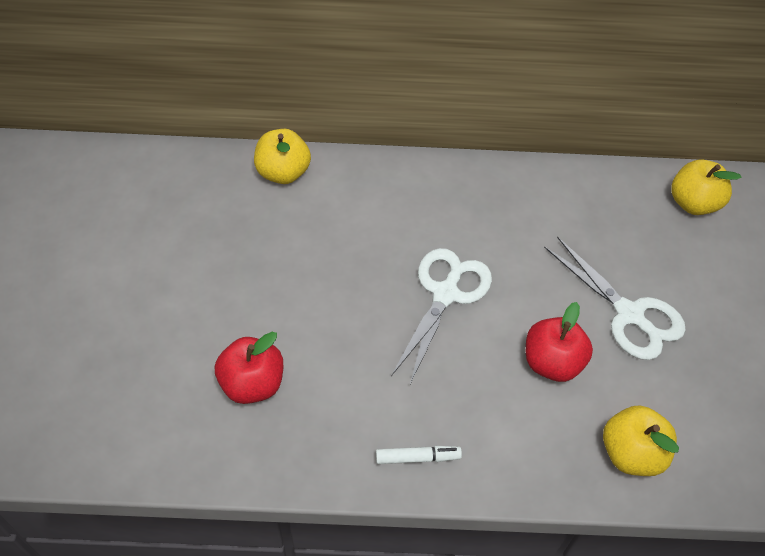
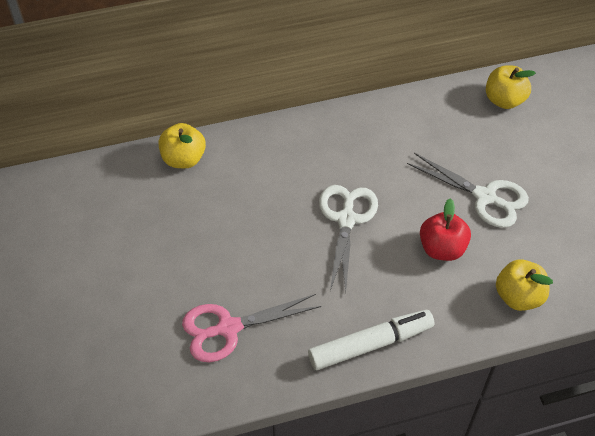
camera: 15 degrees left, 0 degrees up
red apple [215,332,283,404] -> pink scissors [182,294,321,362]
white marker [376,446,462,464] -> white marker [308,310,434,370], size x2.00

